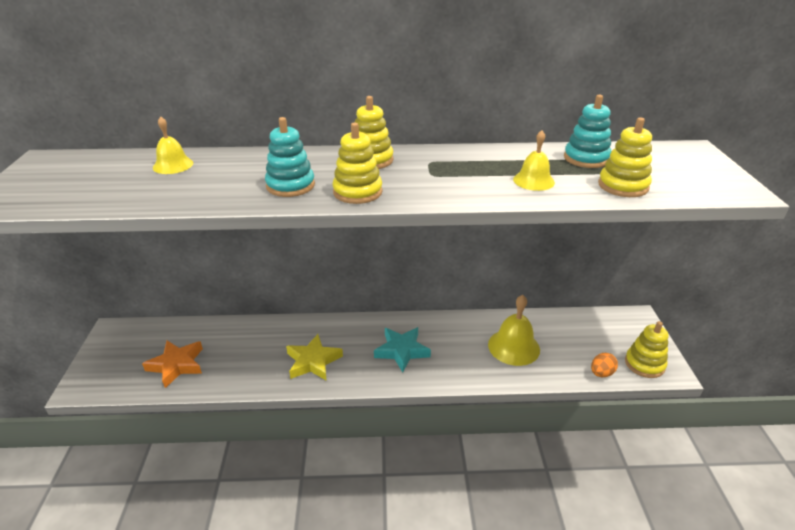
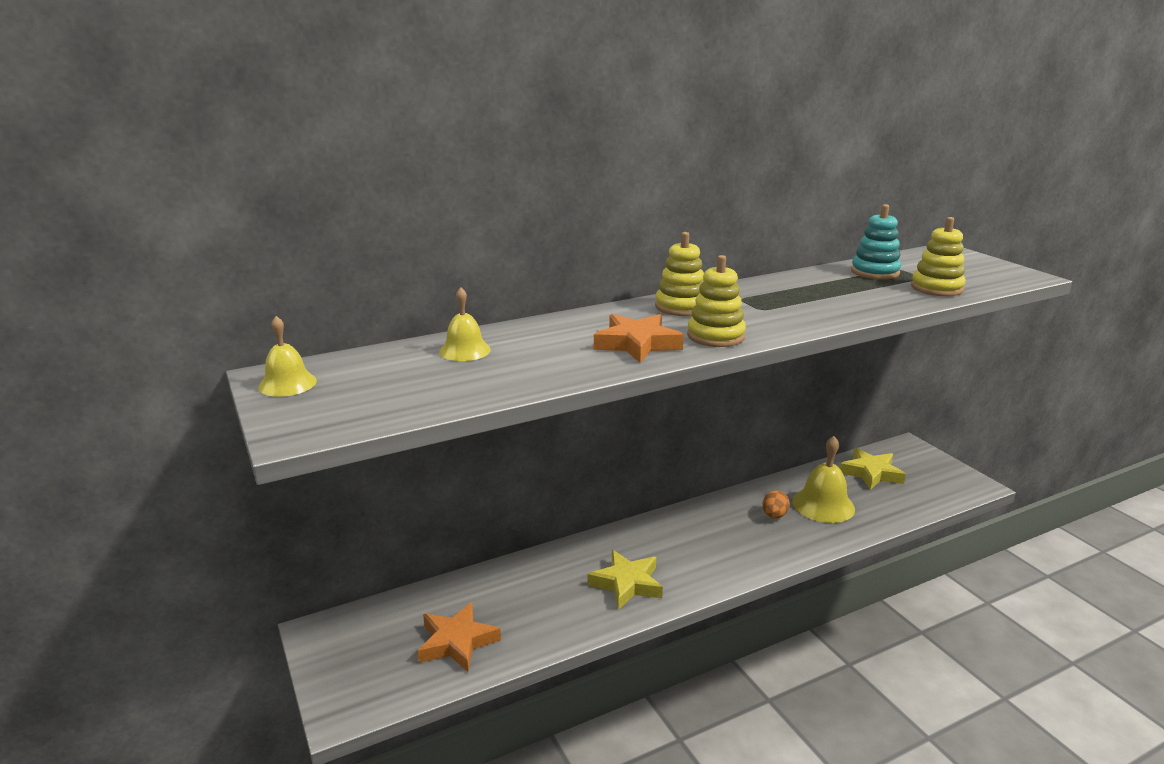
camera: 25 degrees left, 10 degrees down
turquoise stacking toy [265,117,315,197] -> orange star [594,314,684,363]
turquoise star [374,327,431,372] -> none
yellow bell [513,130,555,191] -> yellow bell moved to [258,316,317,397]
orange egg [591,353,618,377] -> orange egg moved to [762,490,790,519]
yellow stacking toy [625,321,669,378] -> none
none -> yellow star [840,448,906,490]

